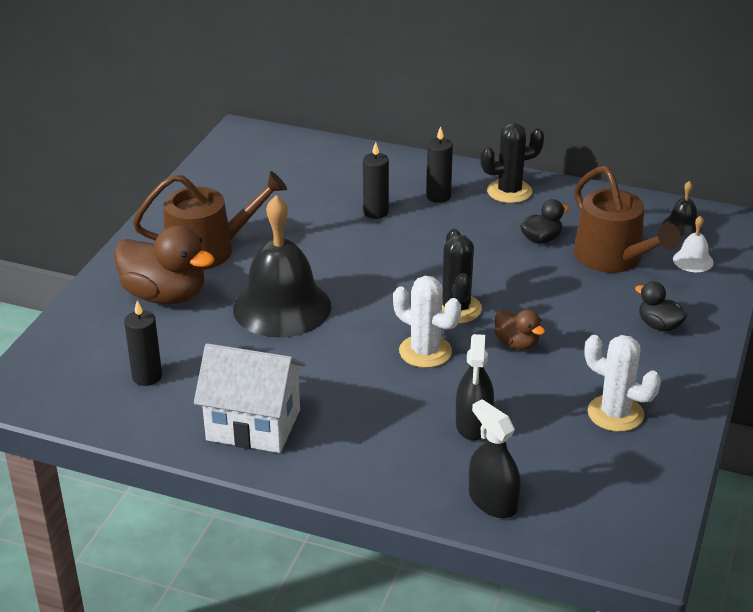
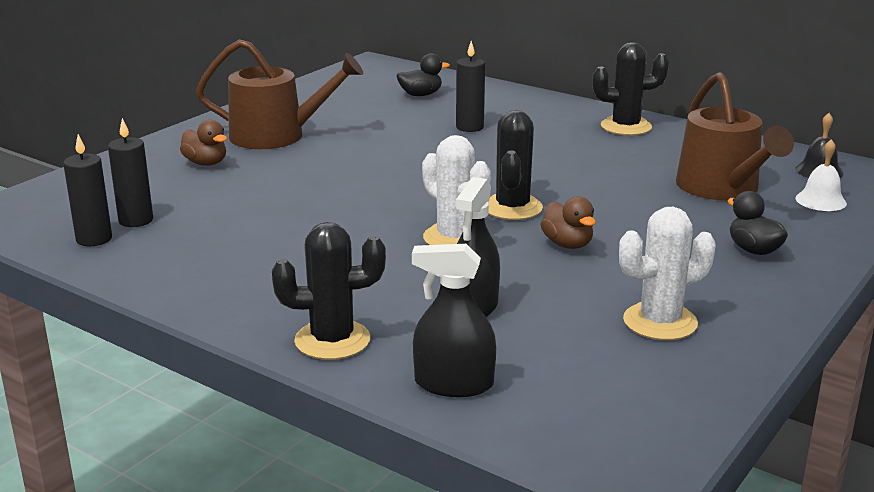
camera: 15 degrees right, 10 degrees down
brown duck [114,225,215,304] -> brown duck [180,119,227,166], size x0.51
white house [194,343,306,453] -> none
black bell [233,195,331,338] -> none
black candle [426,126,453,203] -> black candle moved to [63,134,112,246]
black spray bottle [469,399,521,518] -> black spray bottle turned 60 degrees counterclockwise [412,244,496,397]
black duck [520,199,569,244] -> black duck moved to [396,53,450,96]
white cactus [585,335,661,432] -> white cactus turned 75 degrees counterclockwise [619,207,716,340]
none -> black cactus [272,222,386,360]

